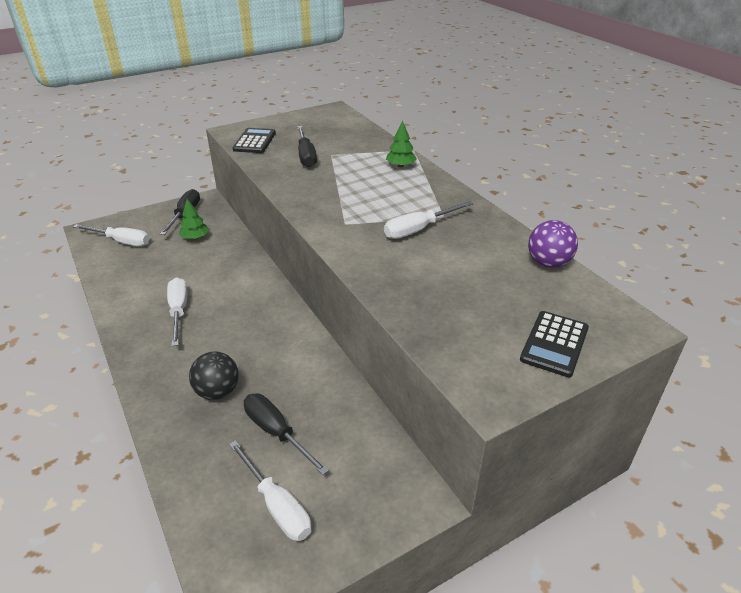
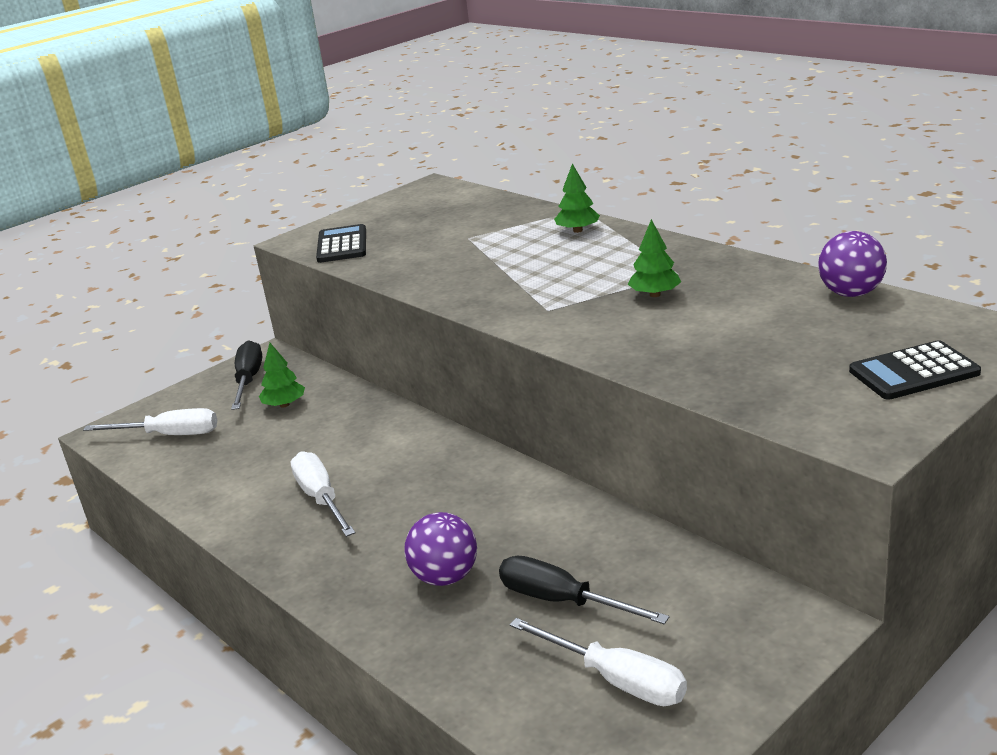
camera: 10 degrees left, 10 degrees down
black ball [189,351,239,400] -> purple ball [404,512,477,586]
black screwdriver [297,126,317,167] -> none
white screwdriver [384,201,473,239] -> green tree [628,219,681,297]
black calculator [520,311,589,377] -> black calculator turned 60 degrees clockwise [849,340,981,400]

